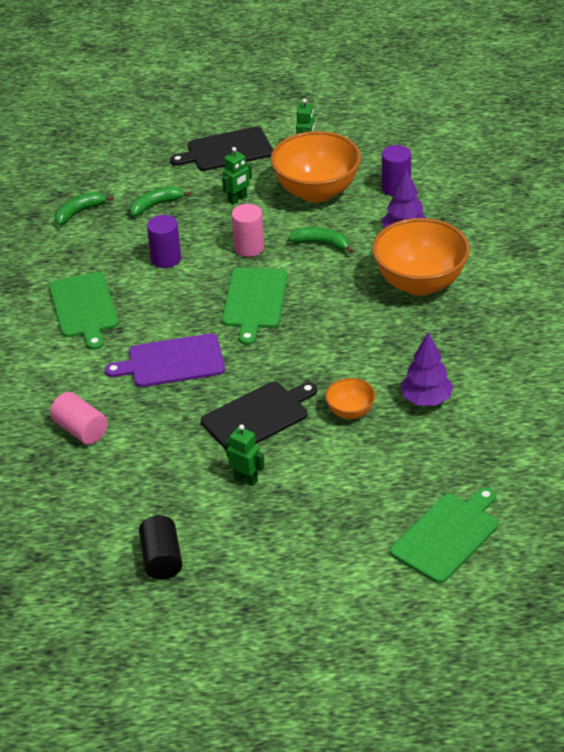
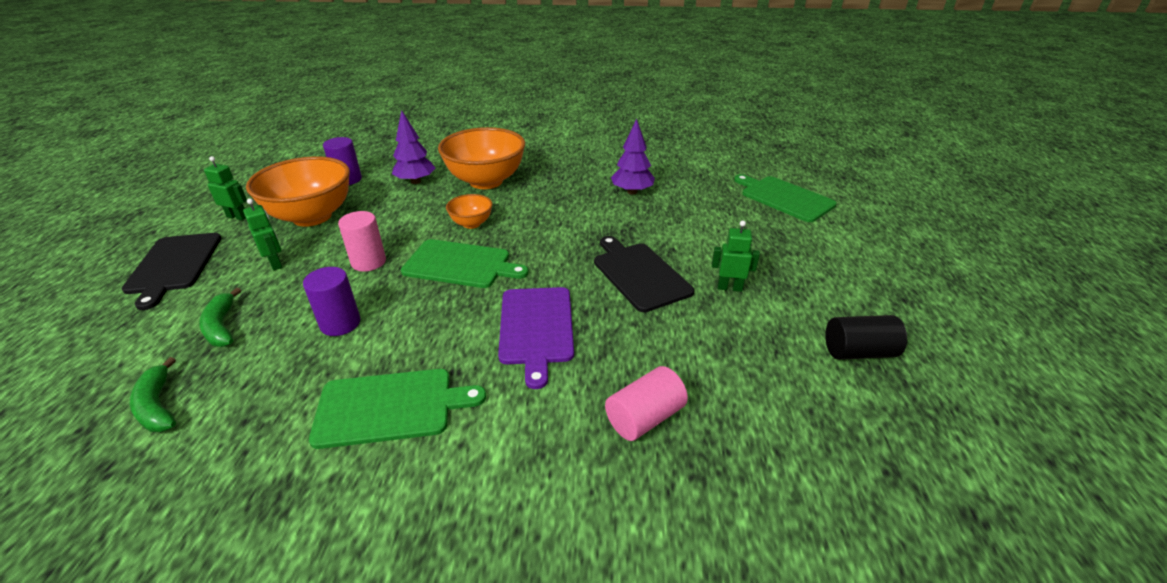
camera: 85 degrees left, 5 degrees down
green robot [225,424,265,486] -> green robot turned 60 degrees clockwise [712,221,760,292]
green banana [288,227,353,254] -> none
orange bowl [325,378,376,419] -> orange bowl moved to [446,194,493,229]

